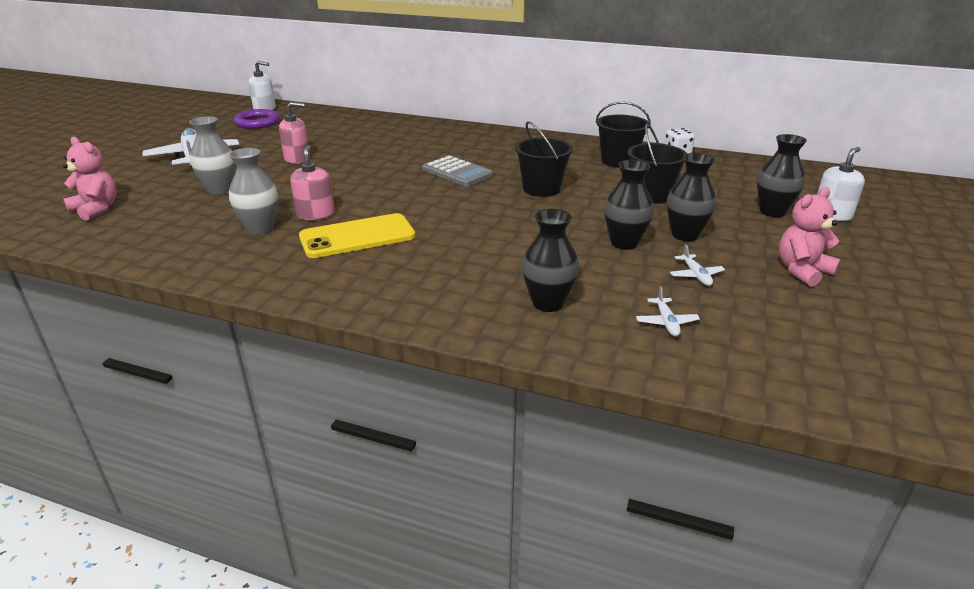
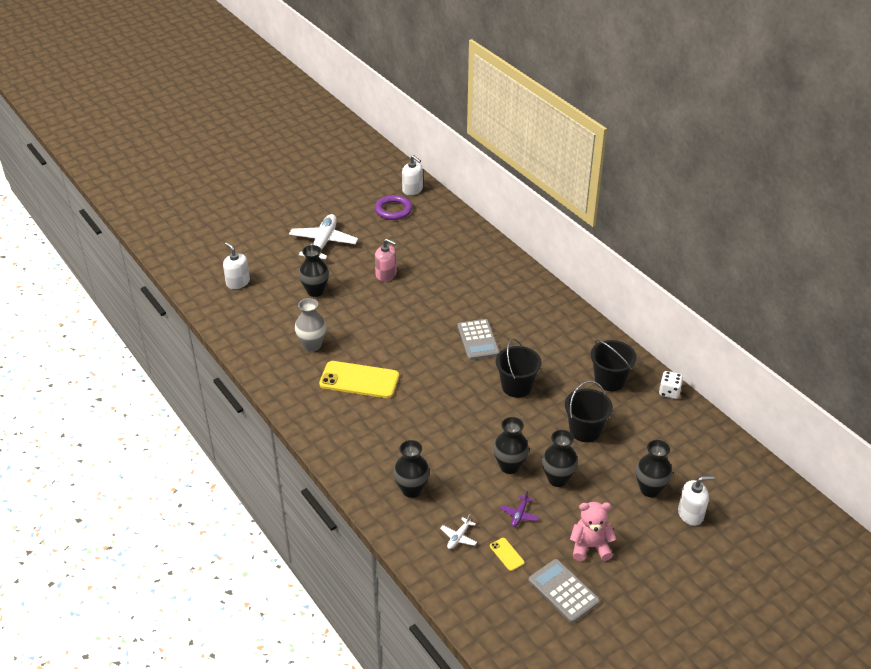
camera: 35 degrees right, 10 degrees up
pink teddy bear [63,137,117,220] -> white soap dispenser [223,242,250,289]
grey vase [189,116,235,194] -> black vase [299,245,329,297]
pink soap dispenser [290,145,334,220] -> none
white plane [670,244,725,286] -> purple plane [500,491,539,527]
none -> yellow phone [490,538,524,571]
none -> grey calculator [528,559,600,623]

